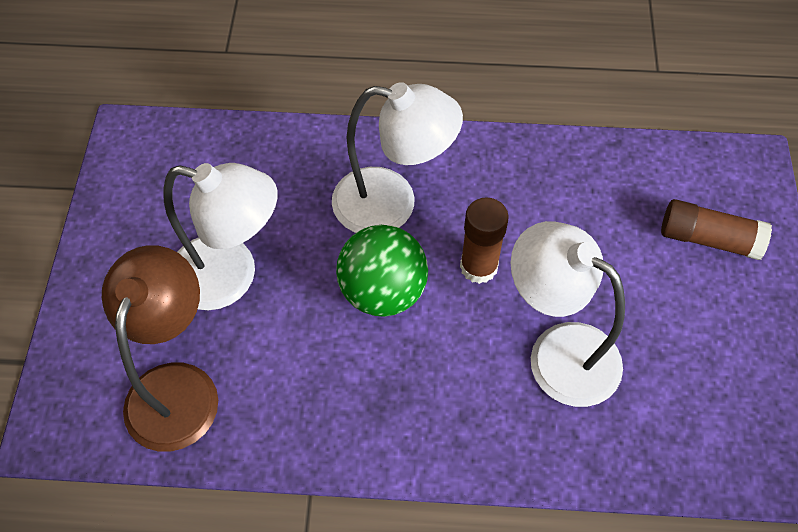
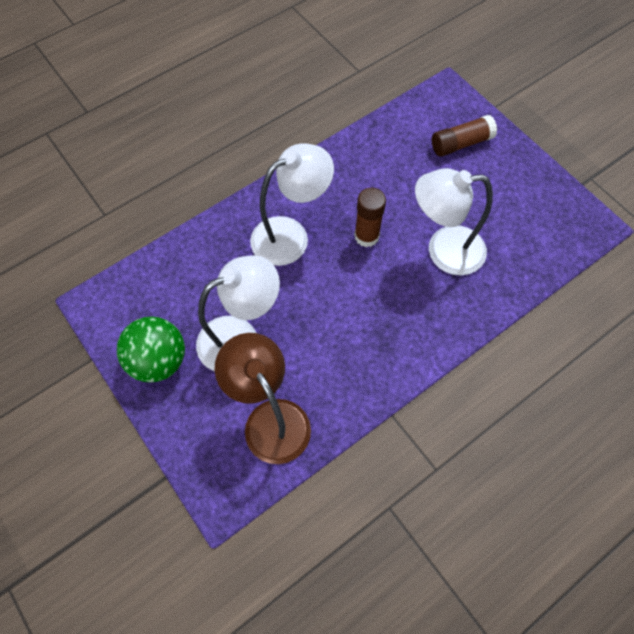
camera: 40 degrees left, 5 degrees up
green ball [336,225,428,317] -> green ball moved to [117,316,185,383]

